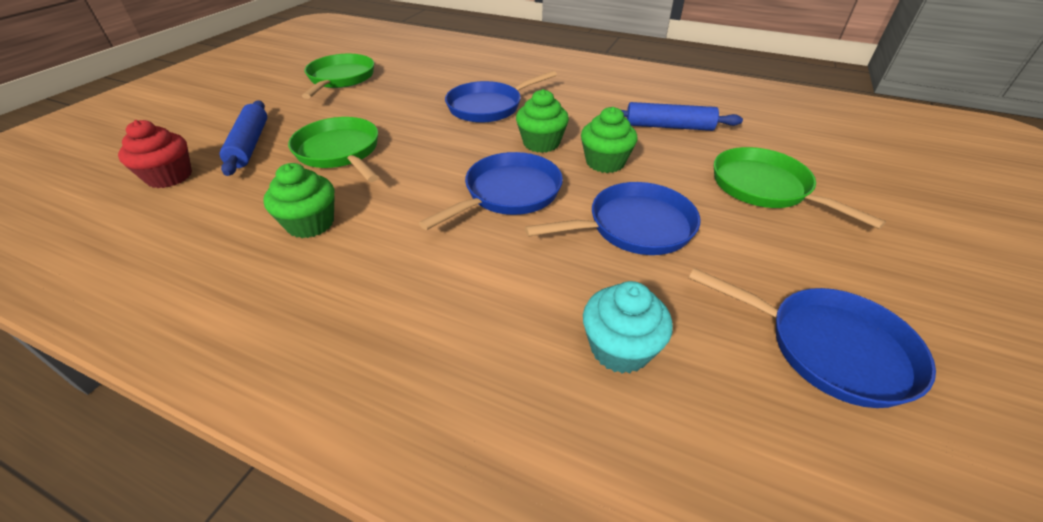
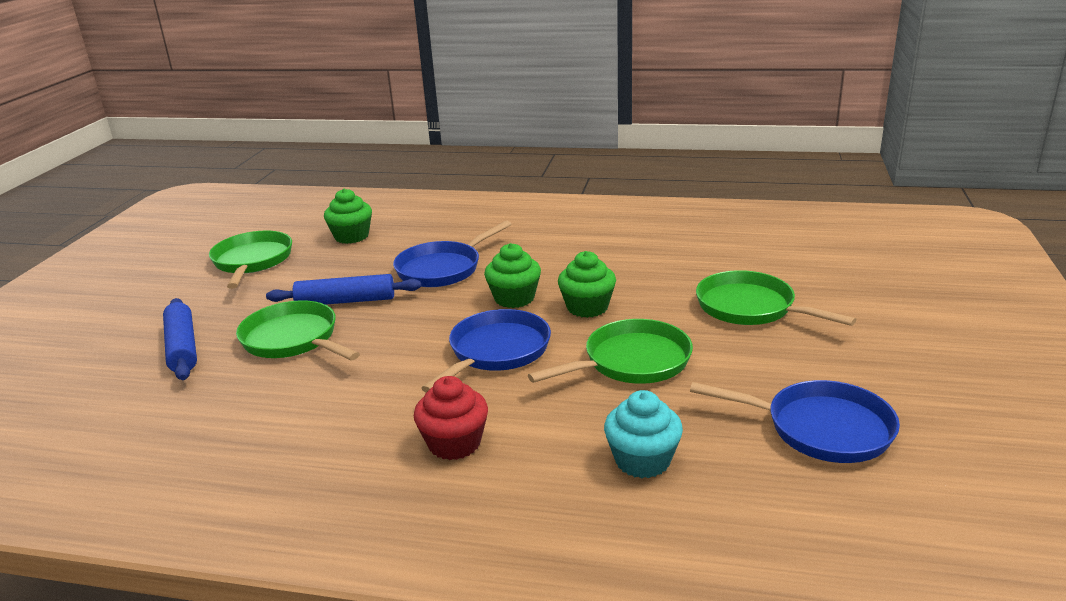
camera: 10 degrees left, 15 degrees down
red cupcake [118,120,192,188] -> red cupcake moved to [414,376,488,460]
green cupcake [263,163,335,238] -> green cupcake moved to [324,188,372,244]
blue pan [525,182,701,255] -> green pan [528,319,693,384]
blue rolling pin [603,102,743,131] -> blue rolling pin moved to [266,274,421,305]

